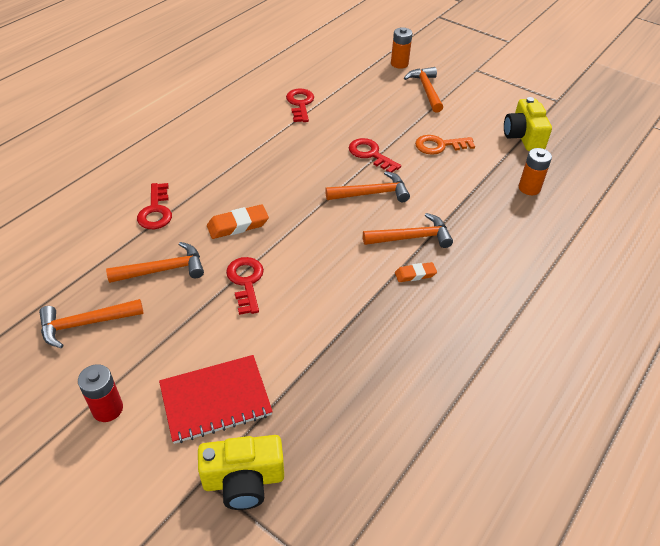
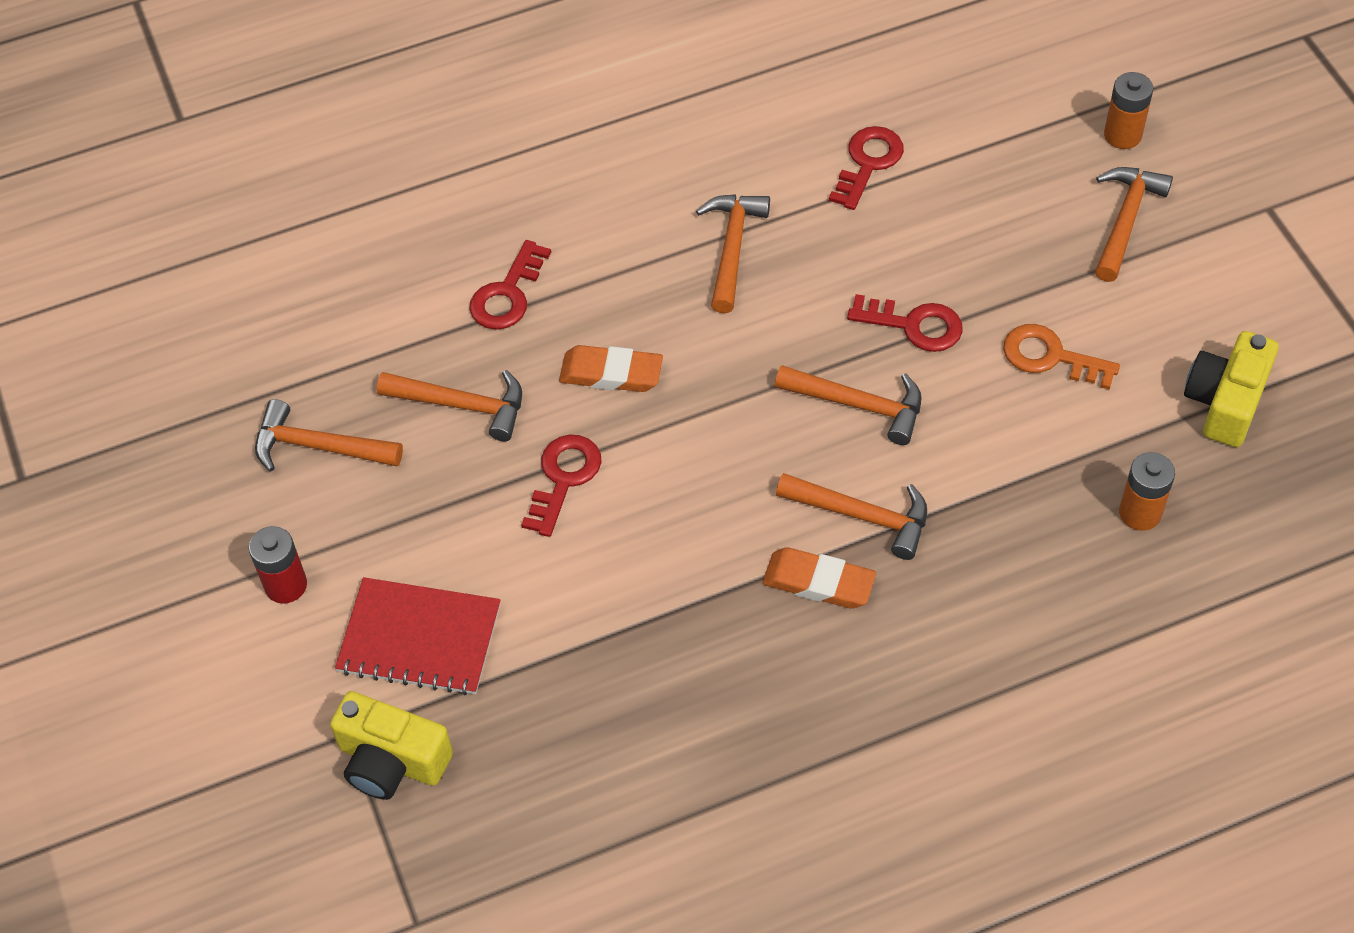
camera: 35 degrees right, 10 degrees up
red key [349,138,401,172] -> red key turned 120 degrees clockwise [847,294,963,352]
orange eraser [395,262,437,282] -> orange eraser [763,547,876,608], size x1.59
none -> orange hammer [696,194,770,313]

